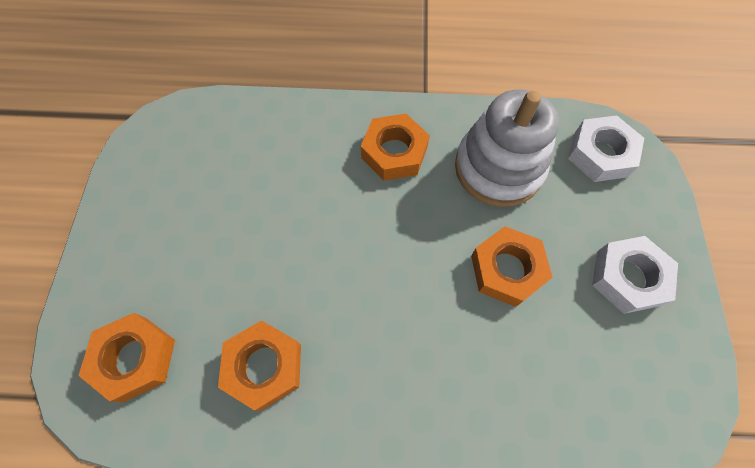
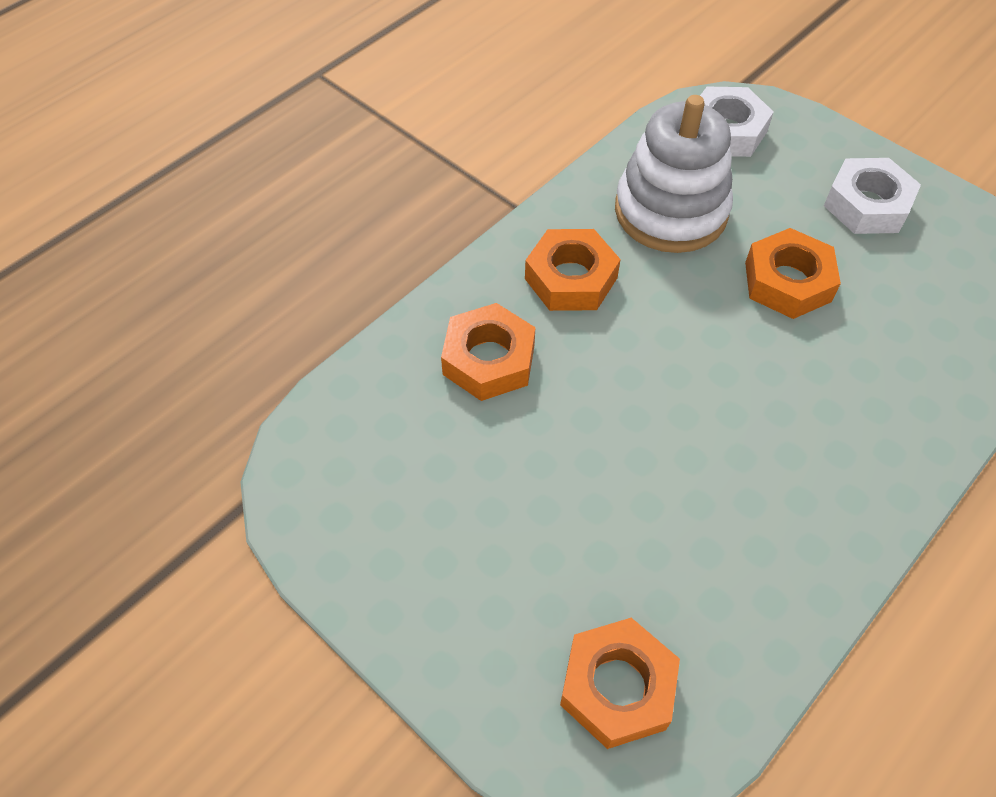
camera: 50 degrees left, 10 degrees down
orange nut [218,320,301,411] -> orange nut moved to [441,303,535,401]

